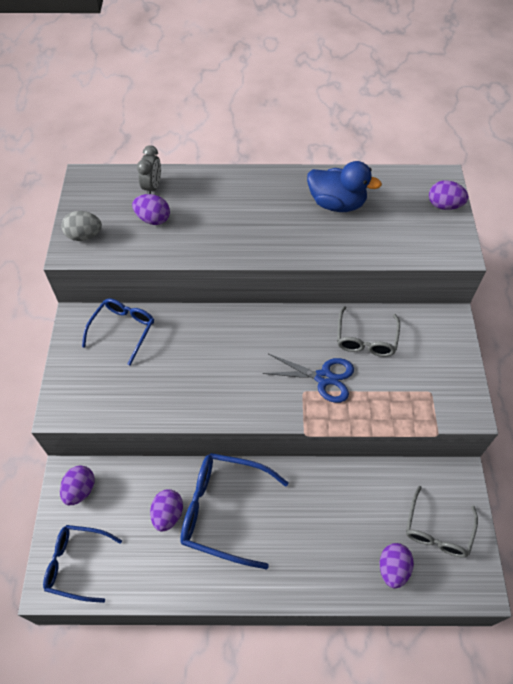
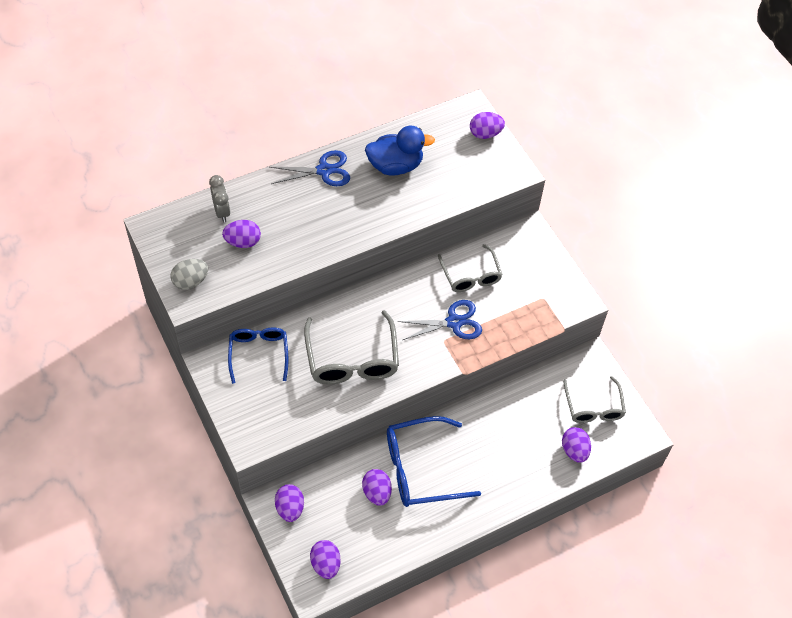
camera: 30 degrees left, 0 degrees up
blue glasses [43,525,122,603] -> purple egg [310,540,341,579]
none -> blue scissors [270,150,350,186]
none -> grey glasses [304,310,399,385]

